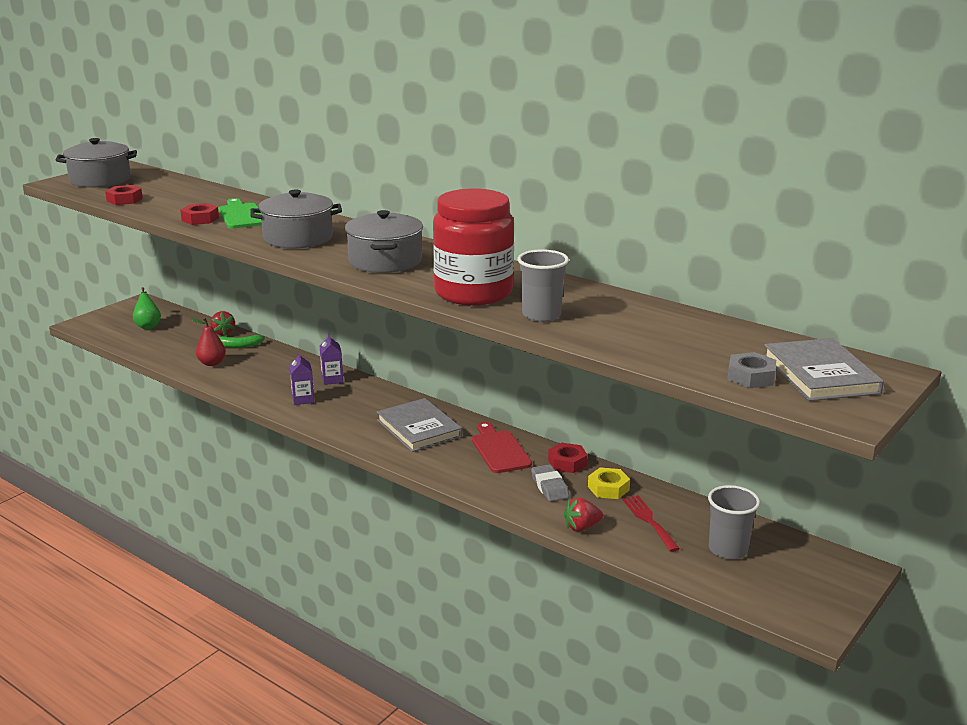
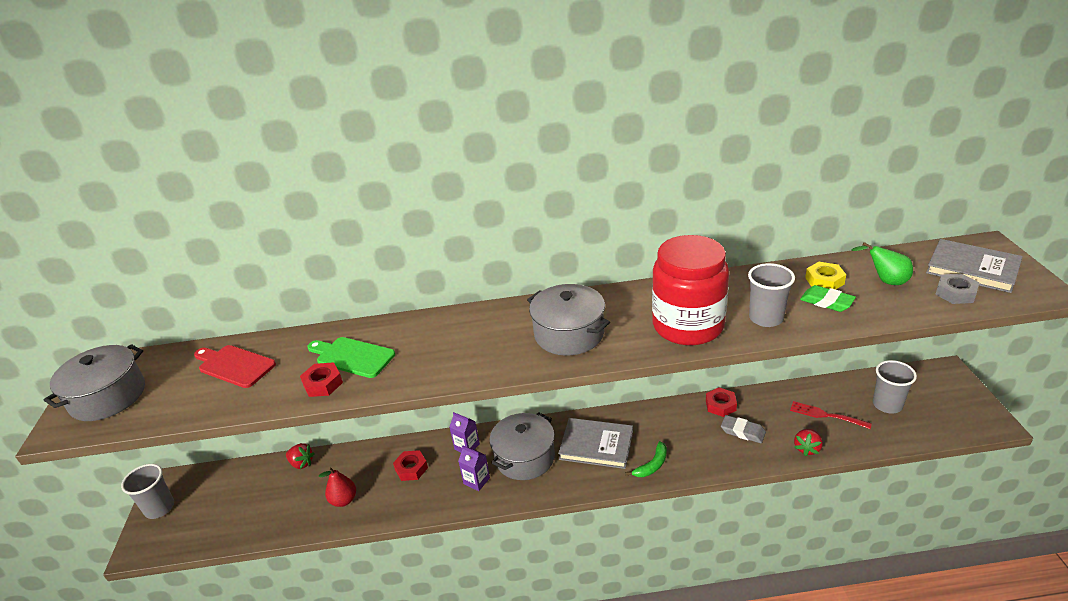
camera: 40 degrees left, 10 degrees up
red nut [105,185,143,205] -> red nut moved to [393,450,428,481]
green pear [133,287,161,329] -> green pear moved to [851,242,913,285]
green banana [219,335,265,348] -> green banana moved to [625,441,667,477]
grey pot [250,190,342,249] -> grey pot moved to [490,412,555,480]
red cutting board [472,422,532,473] -> red cutting board moved to [194,345,276,388]
yellow nut [588,467,630,499] -> yellow nut moved to [805,262,846,289]
none -> grey cup [121,464,174,519]
none -> green eraser [800,285,856,312]

